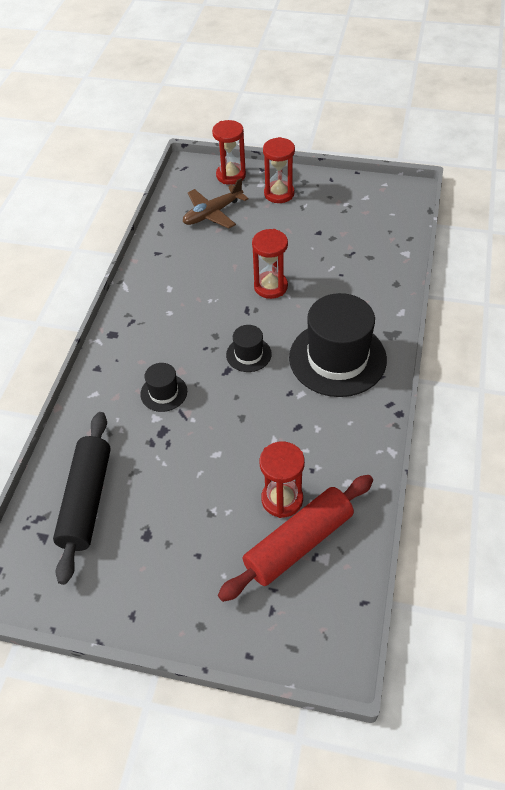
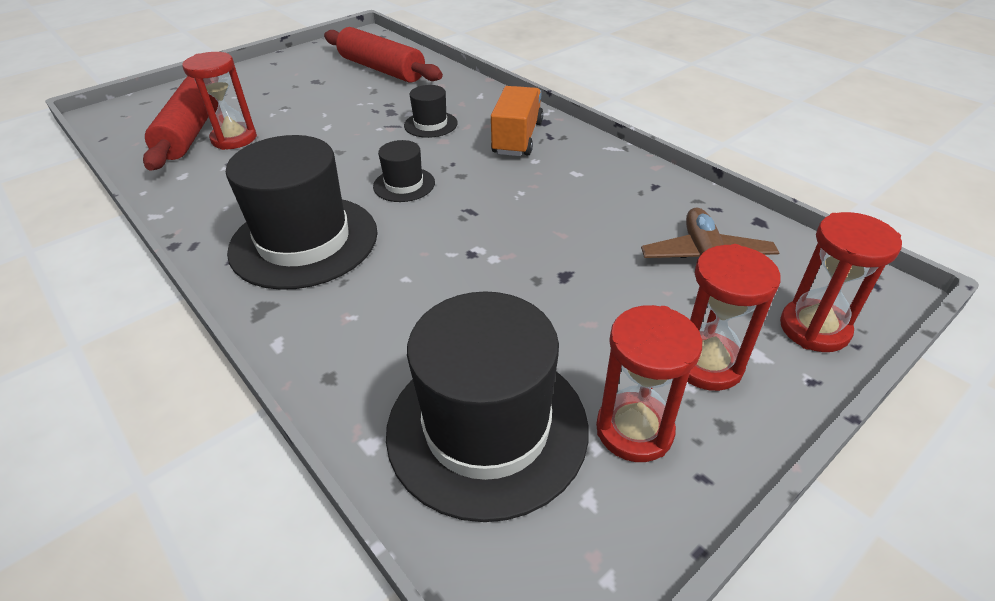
camera: 125 degrees right, 10 degrees down
black rolling pin [53,412,111,585] -> red rolling pin [324,27,443,83]
red hourglass [252,229,288,299] -> red hourglass moved to [596,305,702,462]
none -> black hat [386,291,589,522]
none -> orange truck [491,86,543,156]

